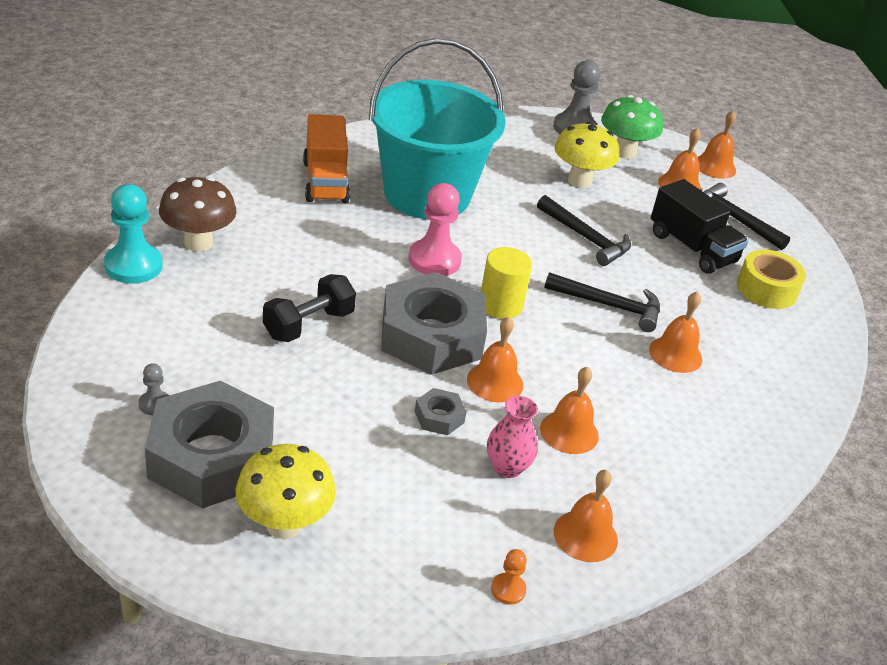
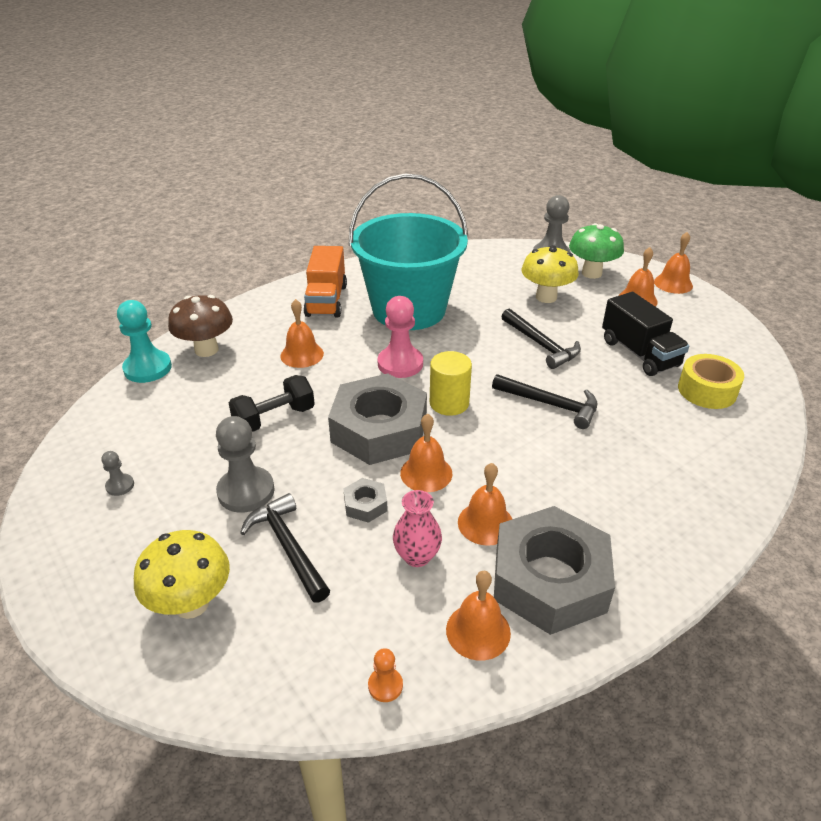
camera: 15 degrees right, 0 degrees up
grey nut [145,381,274,509] -> grey nut moved to [494,506,615,635]
orange bell [649,291,702,373] -> orange bell moved to [280,299,324,368]
black hammer [704,183,790,250] -> black hammer moved to [240,493,330,603]
none -> grey pawn [216,416,275,513]

